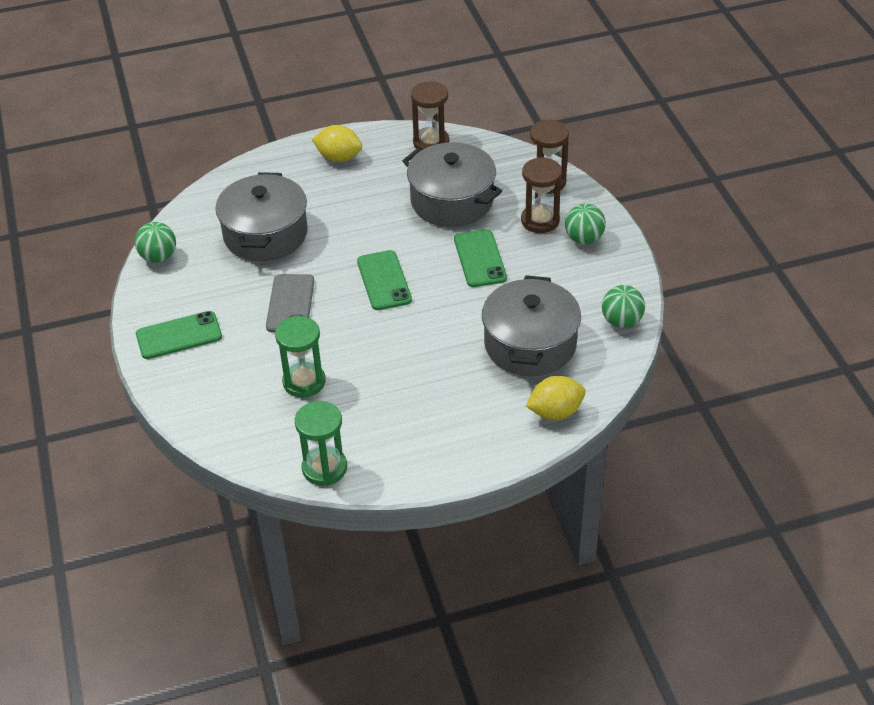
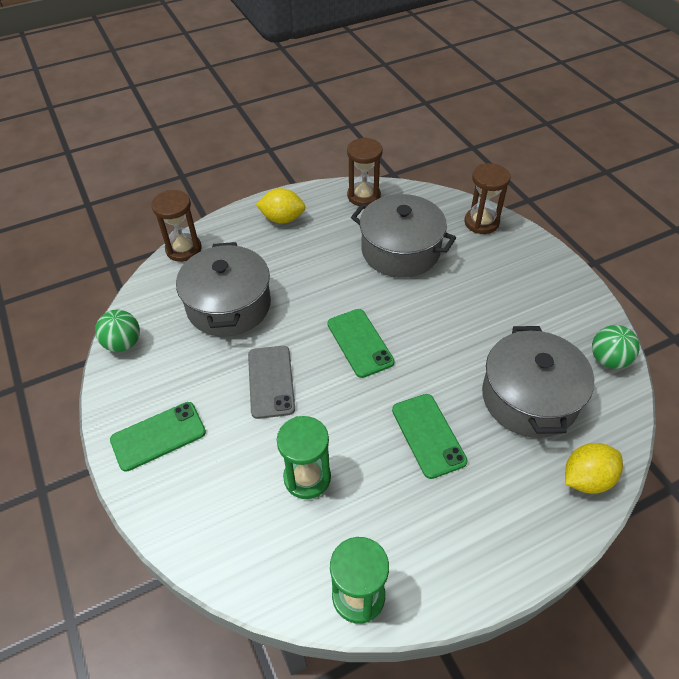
camera: 10 degrees left, 5 degrees up
green phone [454,229,507,287] -> green phone moved to [392,394,467,479]
brown hourglass [521,157,562,233] -> brown hourglass moved to [151,190,202,262]
green ball [565,204,606,244] -> none

